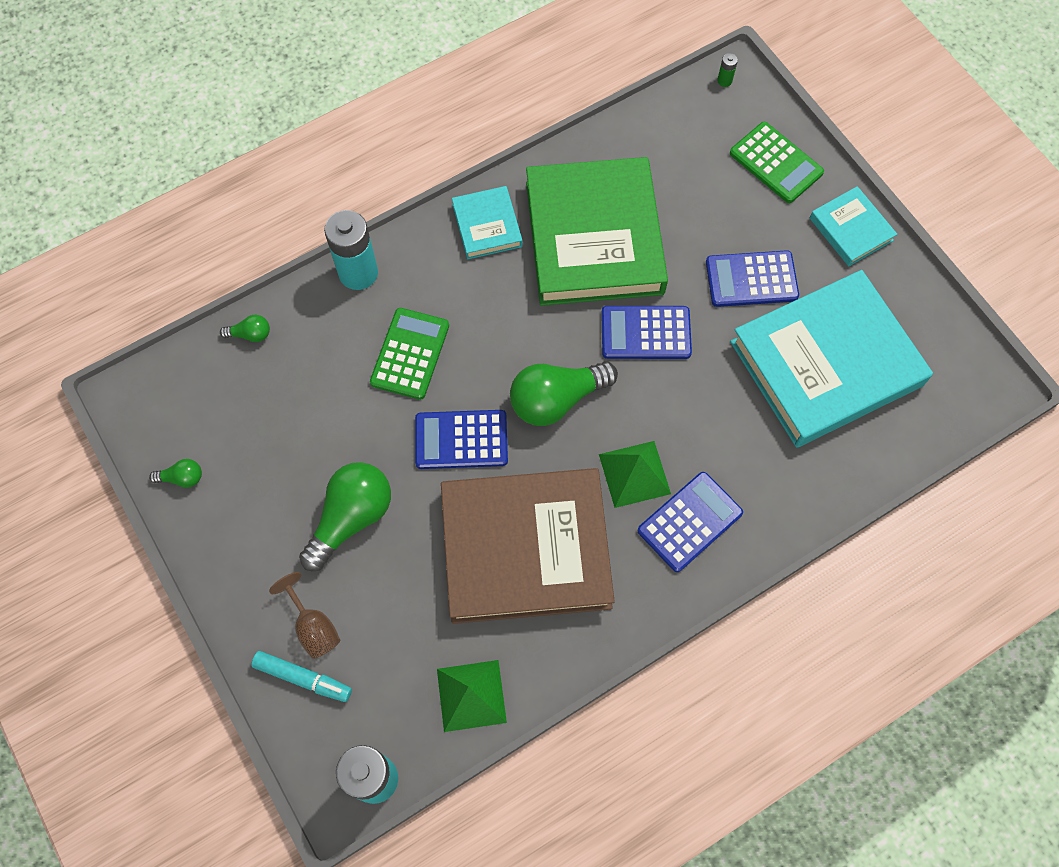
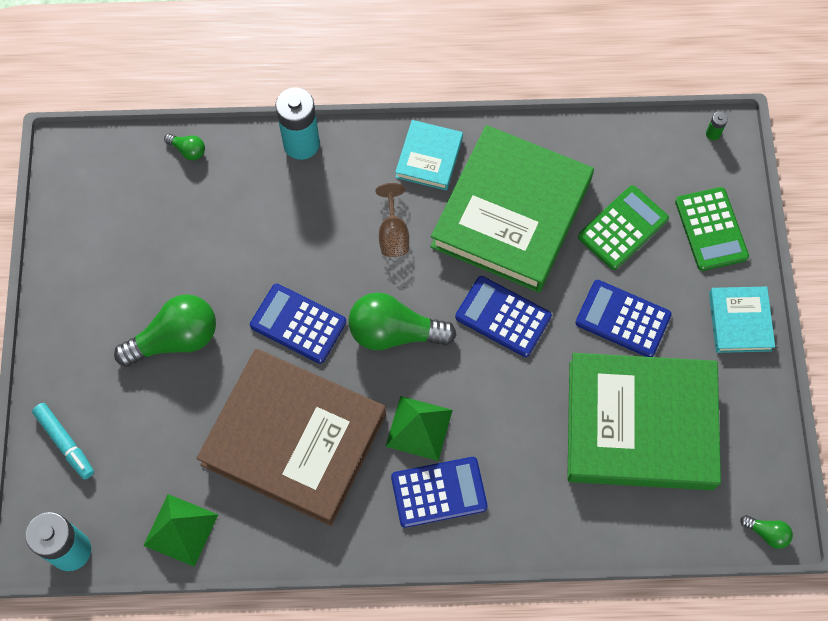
camera: 30 degrees right, 0 degrees up
green light bulb [149,459,202,488] -> green light bulb moved to [740,515,793,549]
brown goblet [269,572,340,659] -> brown goblet moved to [376,183,409,257]
green calculator [370,308,449,400] -> green calculator moved to [578,185,669,270]
turquoise book [730,270,933,447] -> green book [567,353,721,490]

